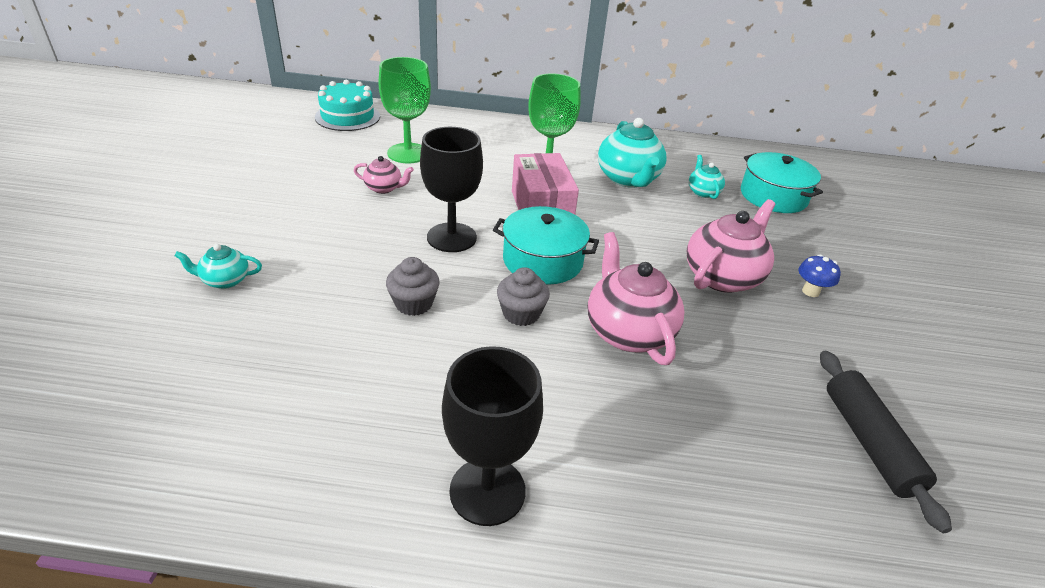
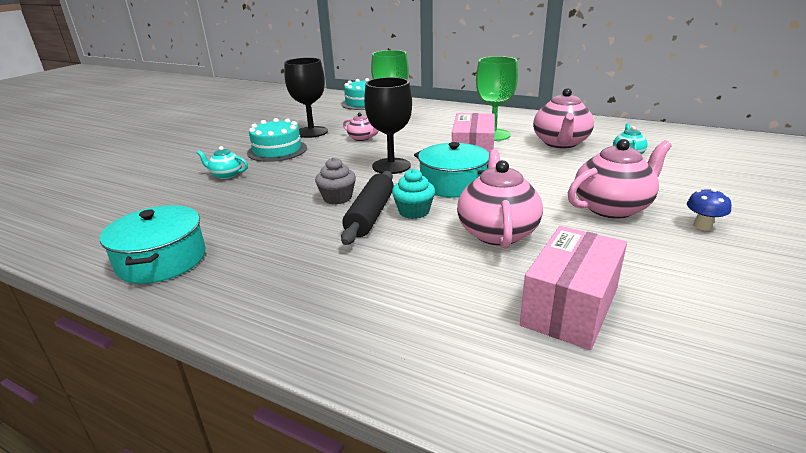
camera: 25 degrees right, 10 degrees down
black goblet [442,346,543,526] -> black goblet moved to [284,58,328,138]
grey cupcake [497,267,550,326] -> turquoise cupcake [392,169,435,219]
turquoise teapot [598,118,666,188] -> pink teapot [533,88,594,148]
turquoise pot [741,152,823,213] -> turquoise pot moved to [100,205,206,284]
black rolling pin [820,351,952,533] -> black rolling pin moved to [341,171,394,245]
none -> turquoise cake [247,118,307,162]
none -> pink box [520,226,627,350]

